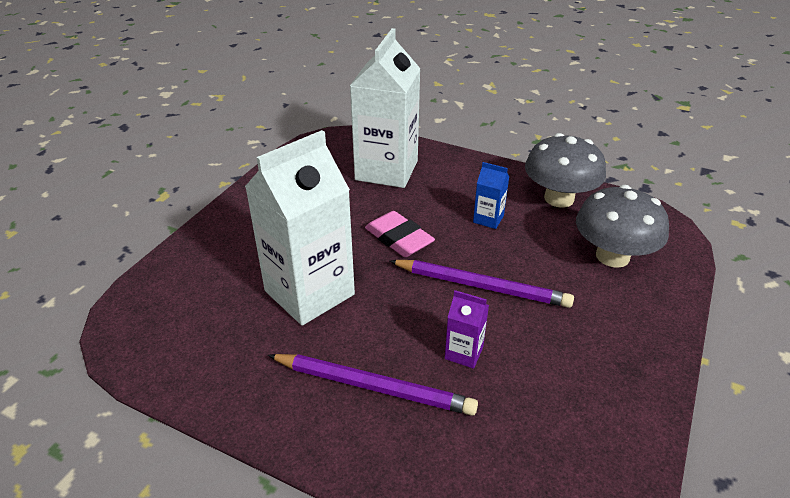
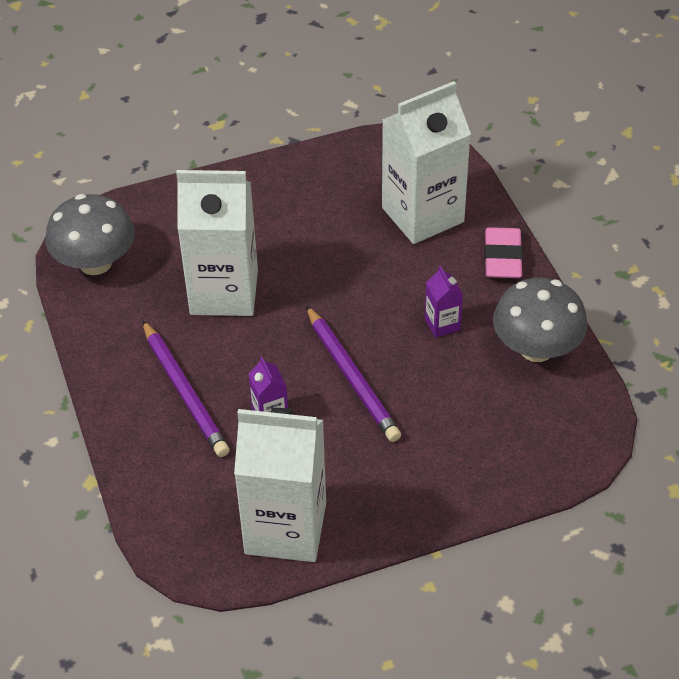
camera: 45 degrees right, 10 degrees up
pink eraser [365,211,435,257] -> pink eraser moved to [484,227,523,278]
blue carton [473,162,509,229] -> purple carton [425,266,463,338]
grey mushroom [576,185,669,268] -> grey mushroom moved to [45,194,135,275]
none -> white carton [234,408,326,562]

